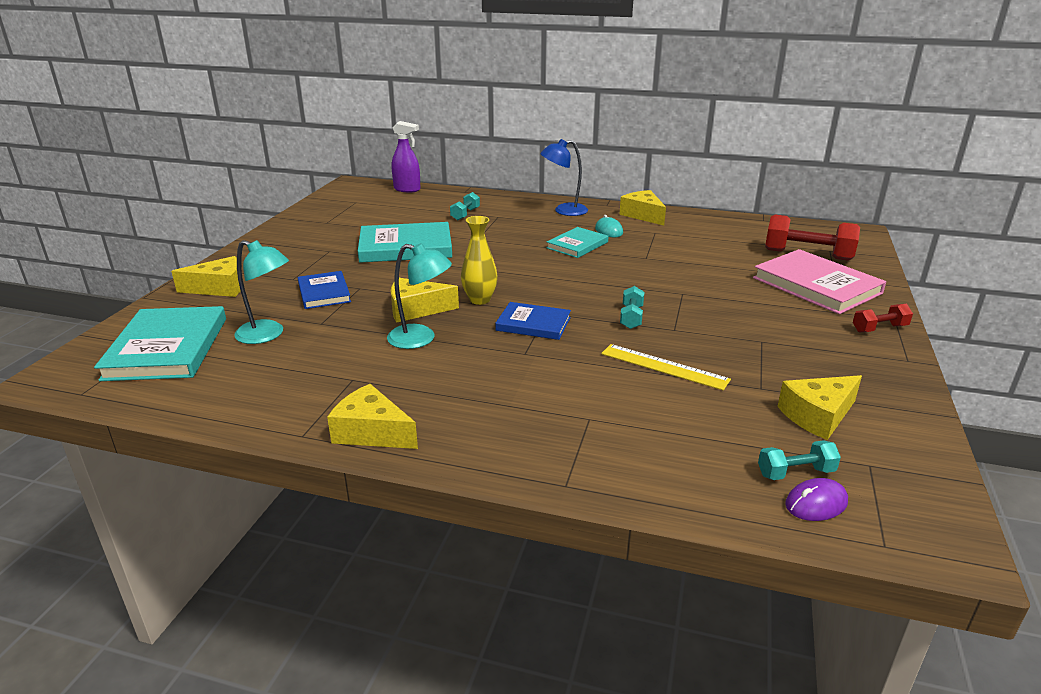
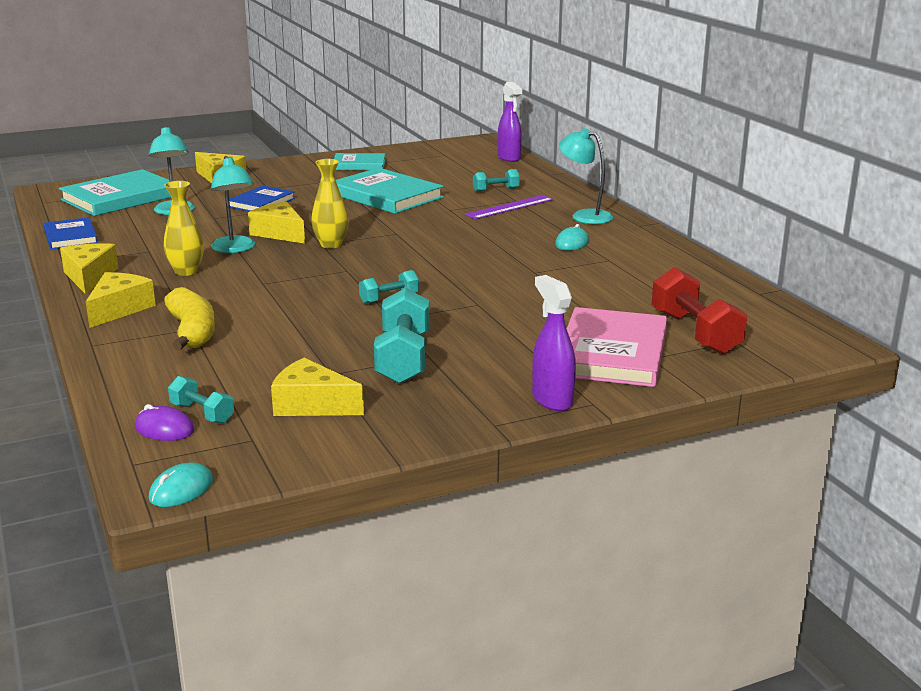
camera: 50 degrees right, 5 degrees down
blue book [495,302,571,340] -> blue book moved to [44,217,98,250]
blue lamp [540,139,588,216] -> turquoise lamp [559,128,613,224]
turquoise book [546,227,609,258] -> turquoise book moved to [334,153,386,170]
yellow ruler [601,344,731,390] -> none
yellow cheese [619,190,666,226] -> yellow cheese moved to [86,272,156,328]
red dumbbell [853,304,913,332] -> purple spray bottle [532,275,576,411]
none -> turquoise mouse [149,462,213,507]
none -> yellow vase [164,181,204,276]
none -> yellow banana [164,287,215,350]
none -> turquoise dumbbell [374,288,429,384]
none -> purple ruler [465,195,554,219]

